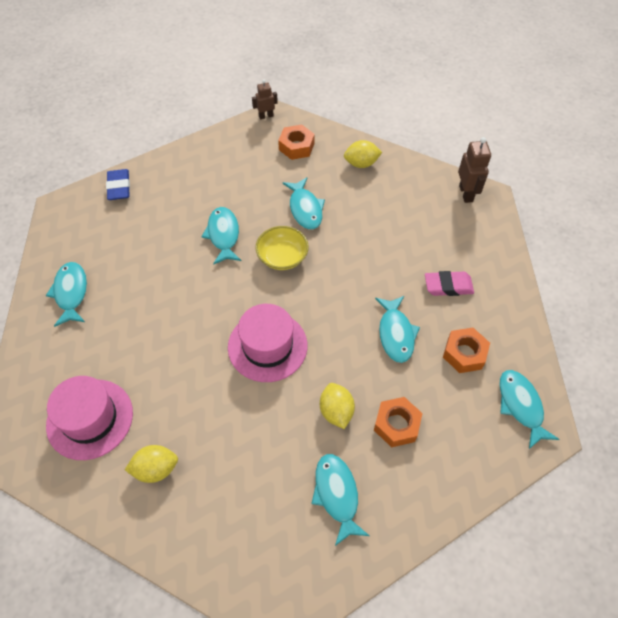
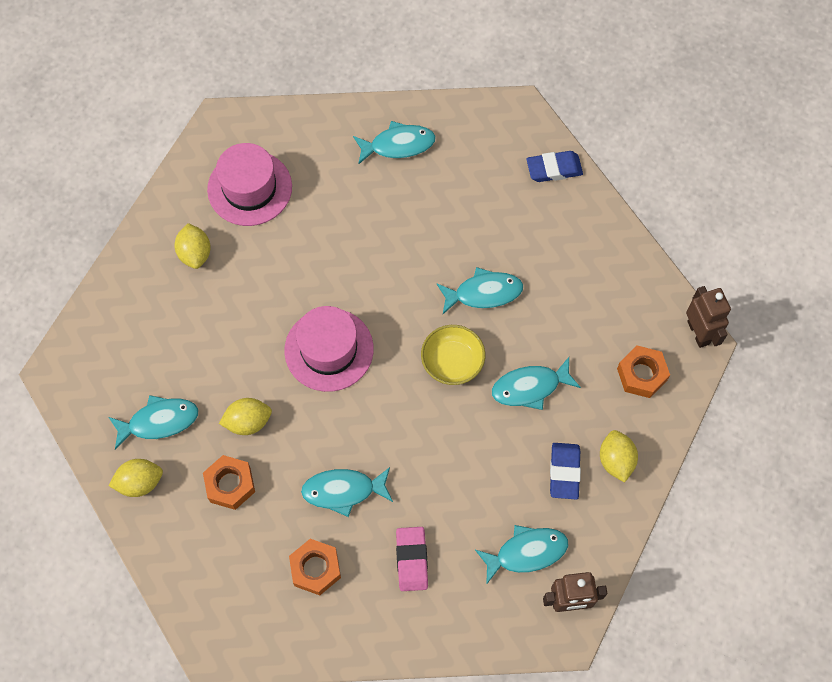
camera: 90 degrees right, 10 degrees up
brown robot [252,80,278,119] -> brown robot [686,286,731,348], size x1.55
turquoise fish [499,370,559,449] -> turquoise fish moved to [475,525,569,585]
none -> yellow lemon [109,459,163,497]
none -> blue eraser [550,443,581,499]

